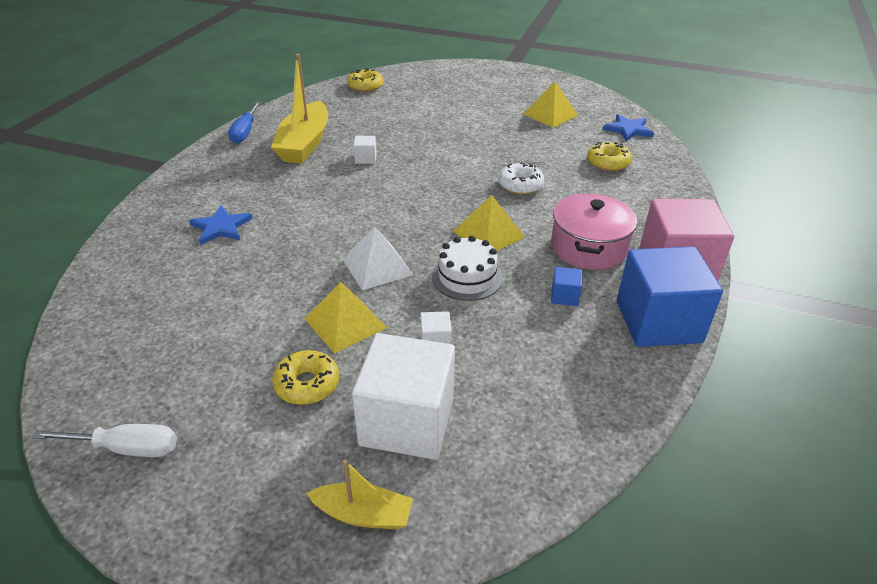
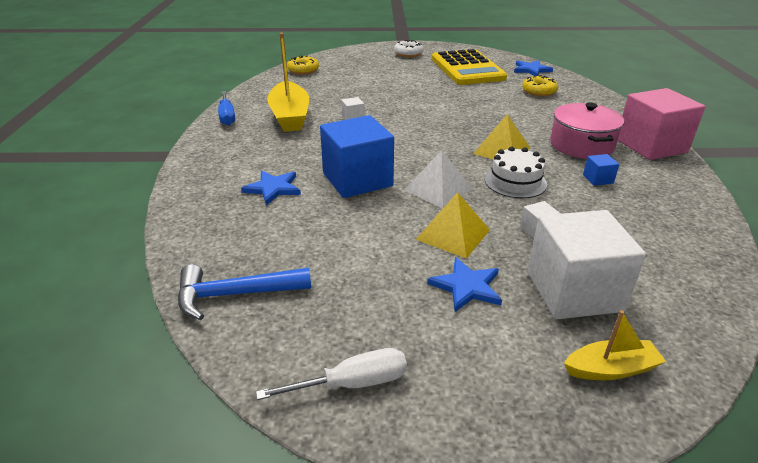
camera: 20 degrees left, 5 degrees down
yellow donut [272,350,339,405] -> blue star [427,257,502,312]
white donut [498,162,545,195] -> white donut moved to [394,40,424,57]
yellow pyramid [523,81,579,128] -> yellow calculator [432,49,507,85]
blue cube [617,246,723,347] -> blue cube moved to [320,115,394,198]
none -> blue hammer [178,264,311,320]

